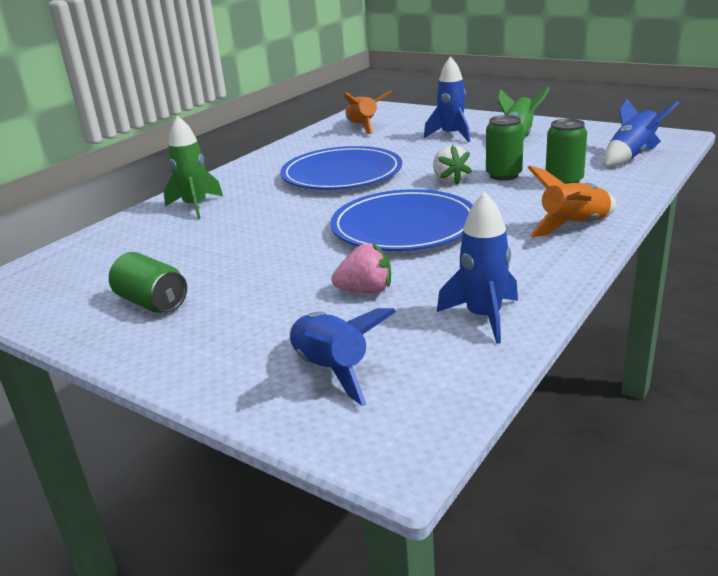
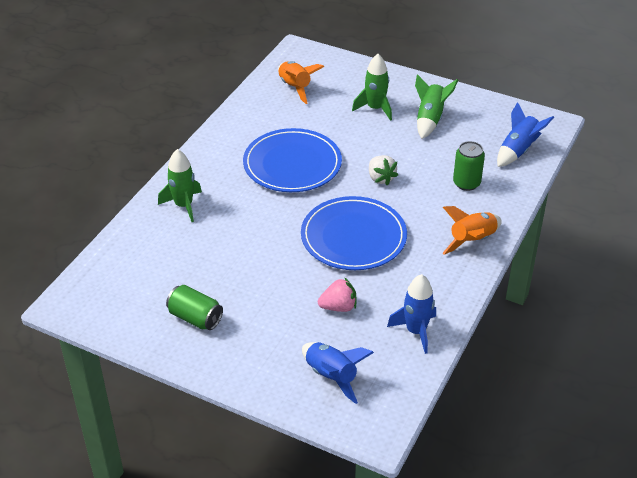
camera: 10 degrees left, 15 degrees up
blue rocket [424,56,470,142] -> green rocket [352,54,392,121]
green can [486,115,524,181] -> none

